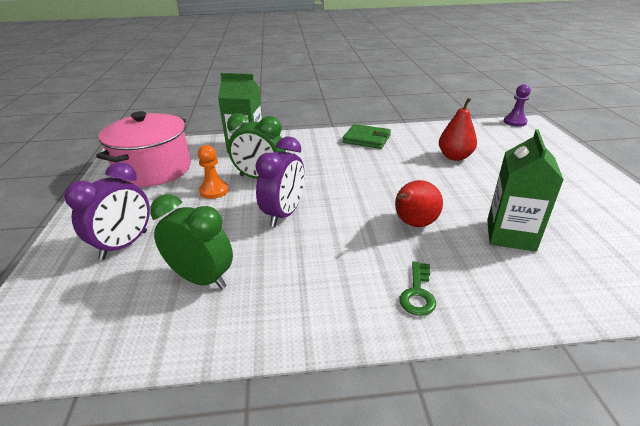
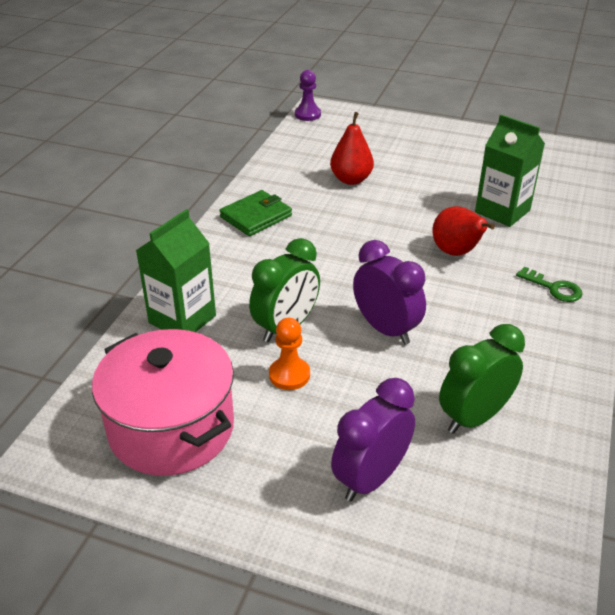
camera: 65 degrees left, 5 degrees up
purple clock [64,162,150,260] -> purple clock turned 105 degrees counterclockwise [331,378,415,501]

